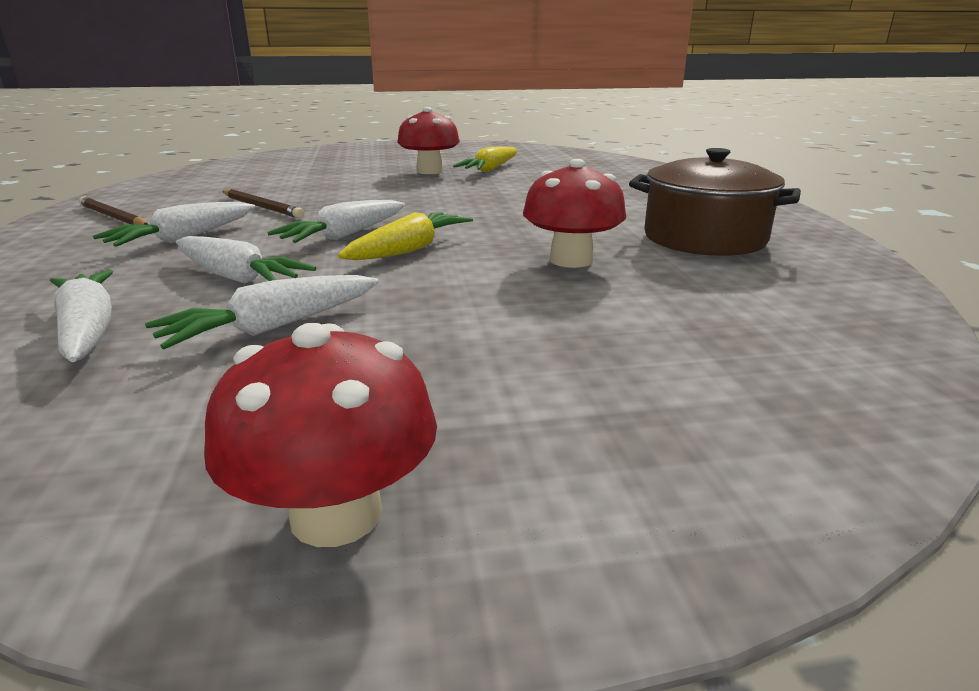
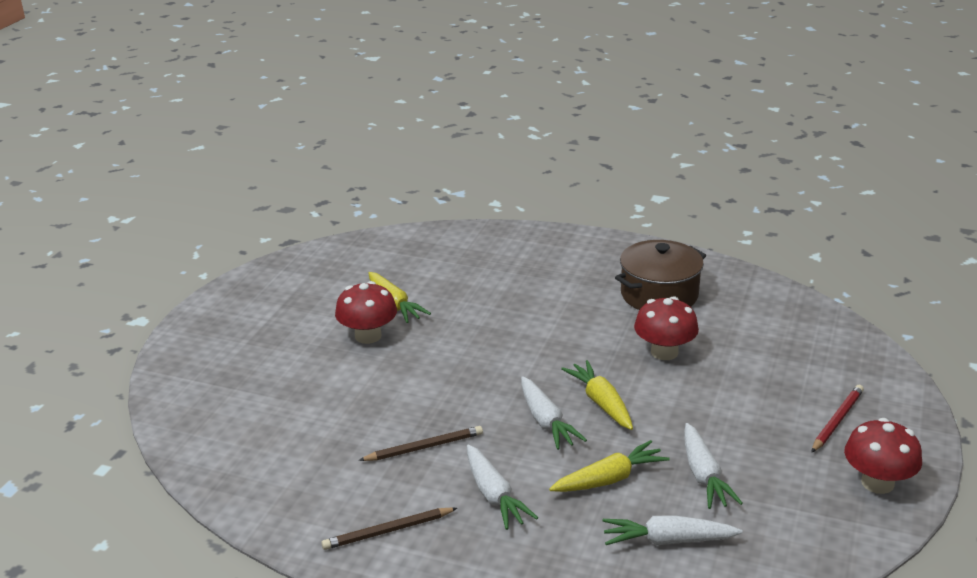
camera: 60 degrees left, 5 degrees up
white carrot [176,236,316,283] -> yellow carrot [549,440,670,492]
none -> red pencil [811,385,864,453]

